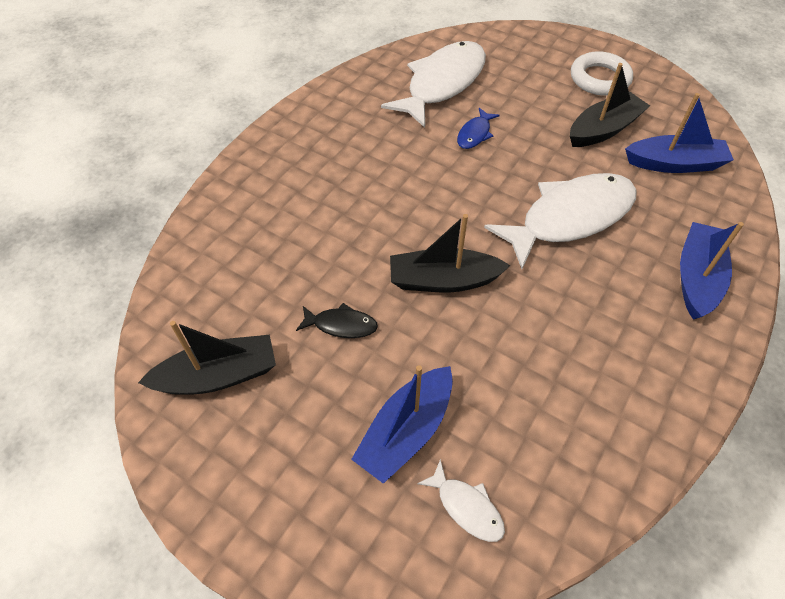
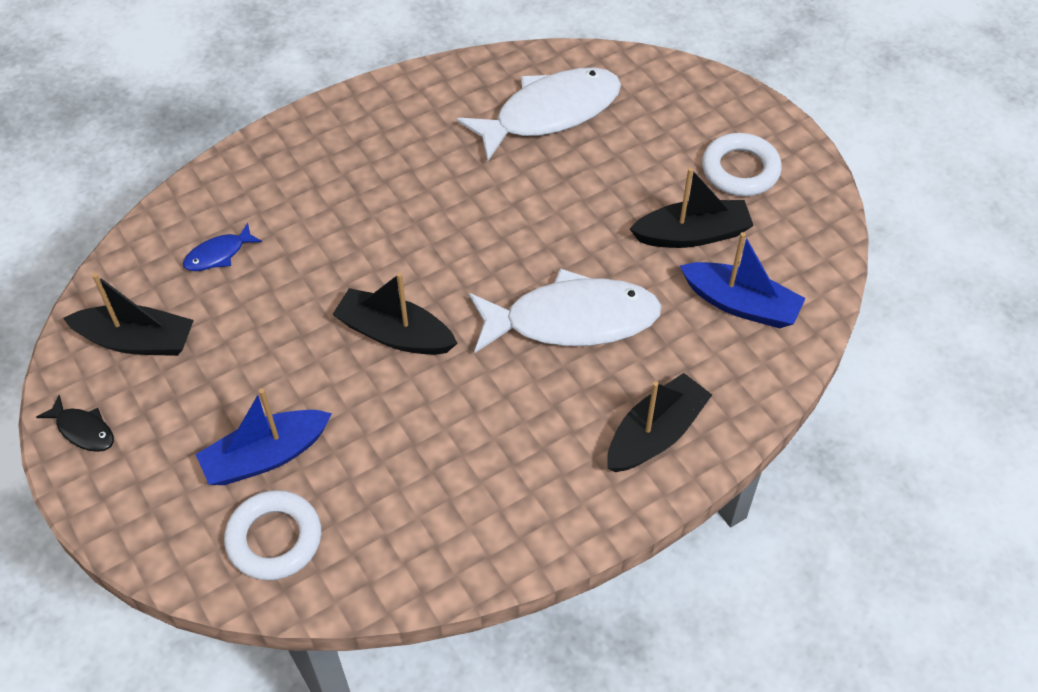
camera: 25 degrees right, 0 degrees up
black fish [296,303,378,338] -> black fish moved to [36,395,114,452]
white fish [417,459,505,542] -> white ring [224,490,321,580]
blue fish [457,108,500,149] -> blue fish moved to [183,223,262,271]
blue boat [680,222,744,320] -> black boat [607,373,712,472]

